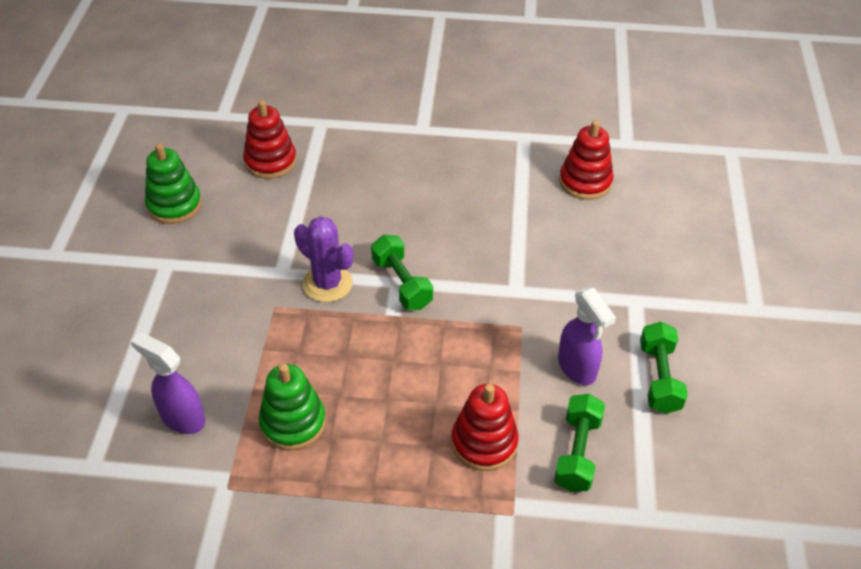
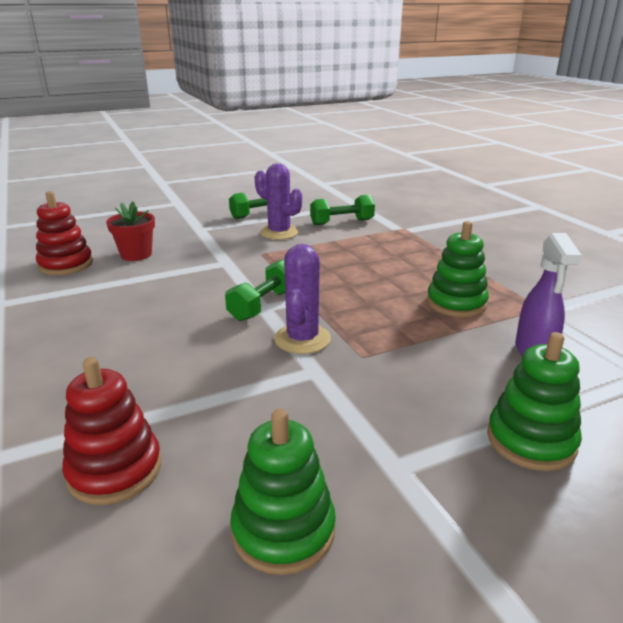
camera: 120 degrees left, 20 degrees down
red stacking toy [452,384,519,471] -> none
purple spray bottle [558,287,616,385] -> purple cactus [255,163,302,240]
none -> red flower pot [106,201,155,261]
none -> green stacking toy [487,332,582,471]

